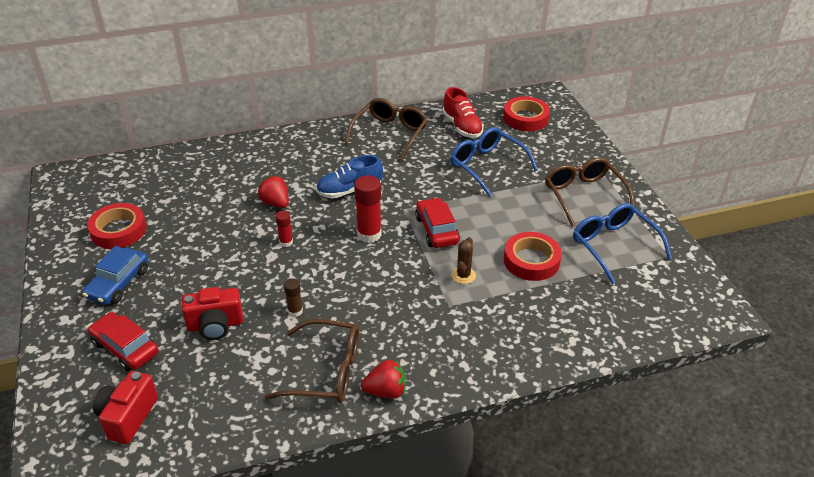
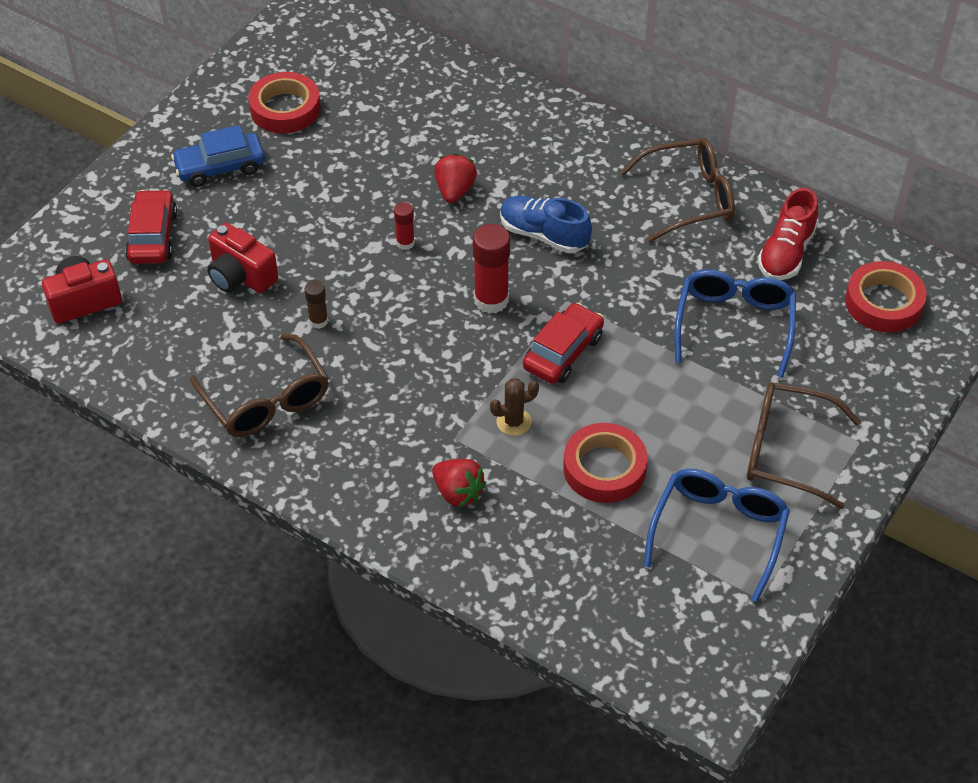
camera: 50 degrees right, 10 degrees up
red strawberry [361,359,406,399] -> red strawberry moved to [432,459,486,507]
brown glasses [545,157,635,226] -> brown glasses turned 105 degrees counterclockwise [747,382,861,509]

